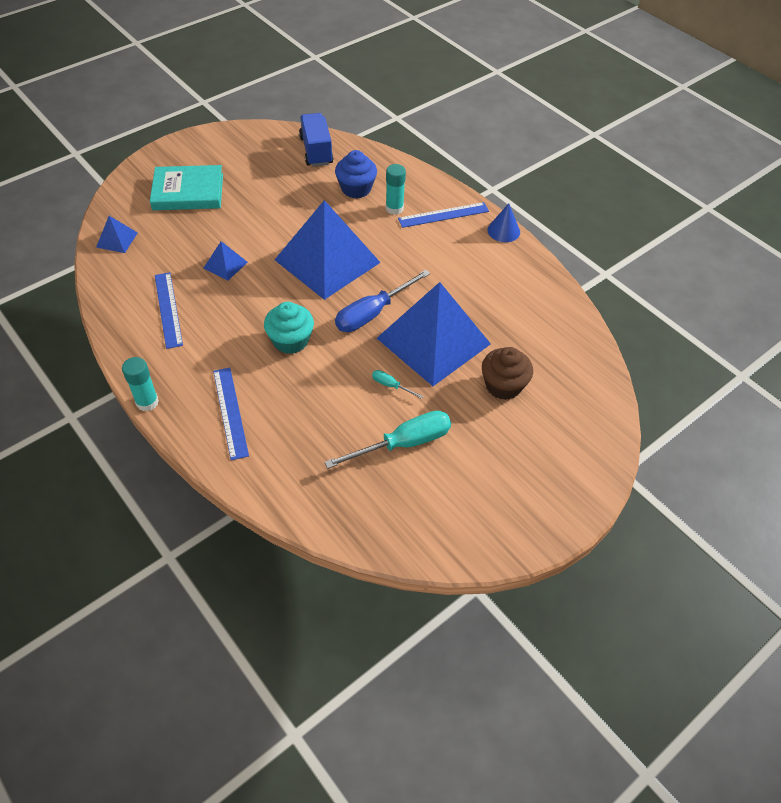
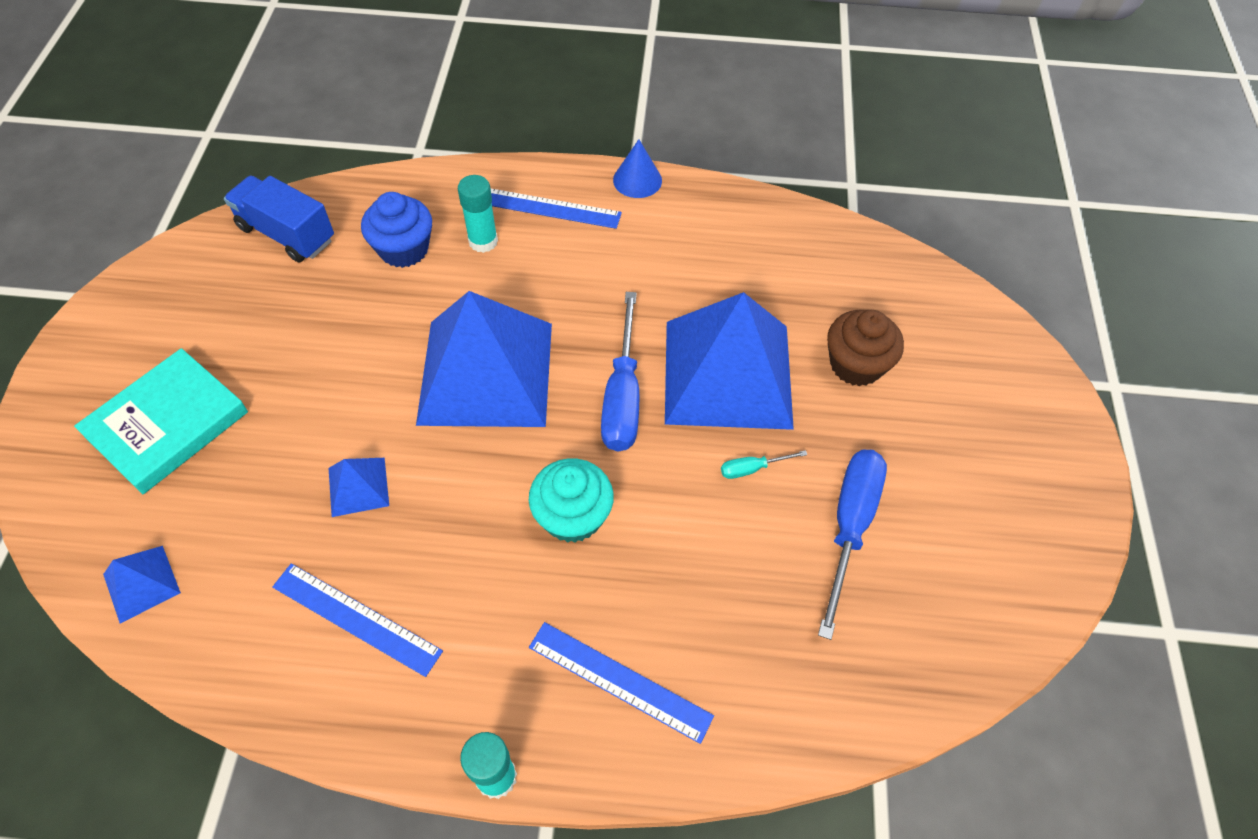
camera: 45 degrees left, 5 degrees up
turquoise screwdriver [324,410,451,469] -> blue screwdriver [818,450,887,640]
blue ruler [398,202,489,228] -> blue ruler turned 75 degrees clockwise [490,188,622,229]

